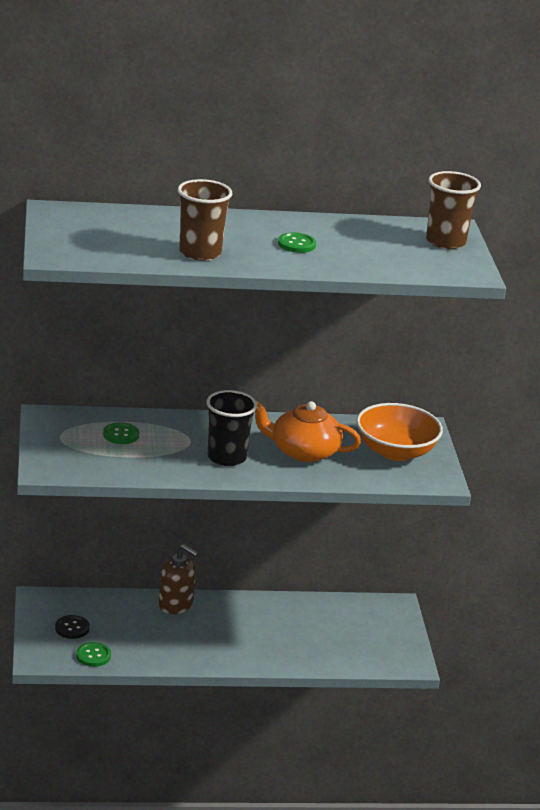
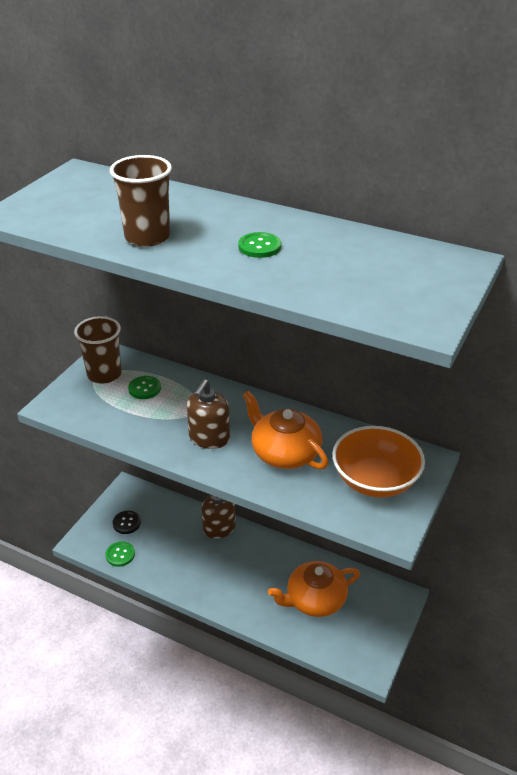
camera: 35 degrees right, 10 degrees up
black cup [206,390,257,466] -> brown soap dispenser [187,379,230,449]
brown cup [426,171,481,249] -> brown cup moved to [74,316,122,384]
none -> orange teapot [268,561,360,617]

